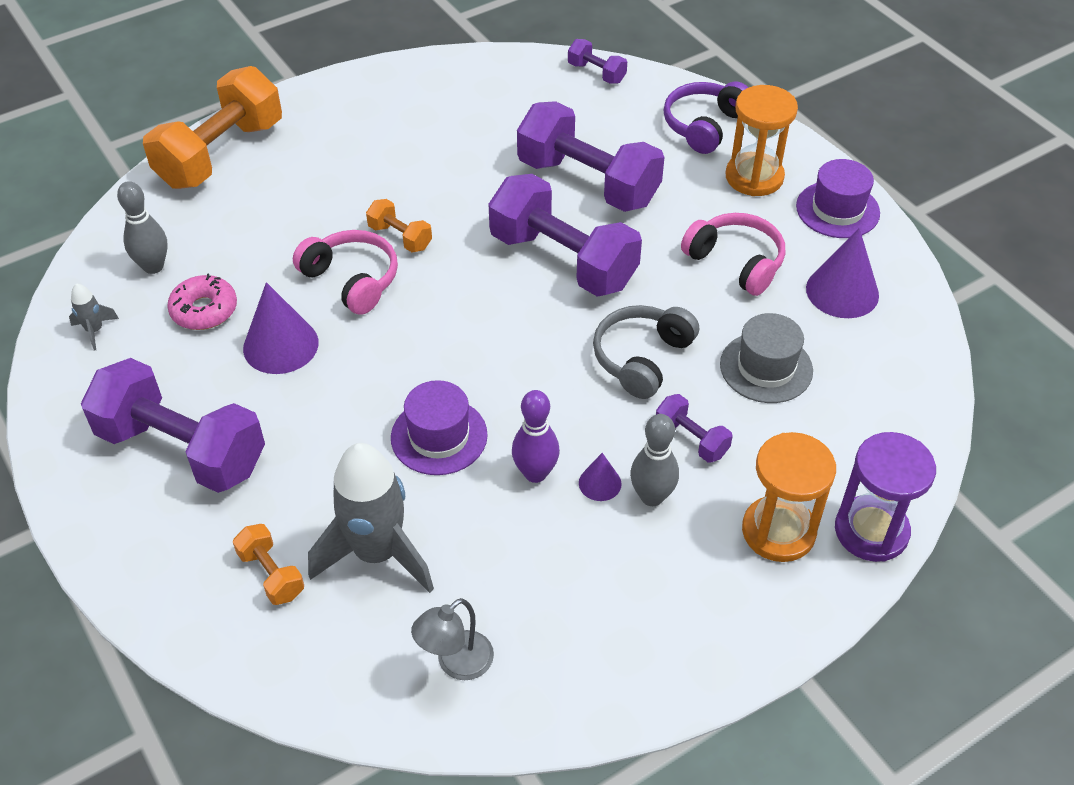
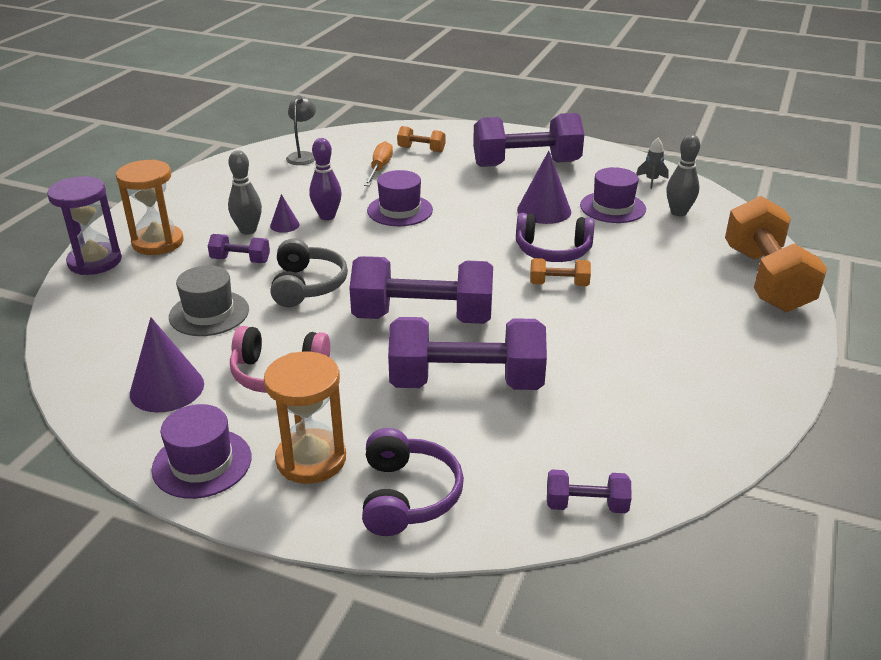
camera: 145 degrees right, 15 degrees down
pink donut [167,274,237,330] -> purple hat [580,167,646,223]
pink headphones [293,230,398,315] -> purple headphones [516,213,595,262]
grey rocket [308,443,434,593] -> orange screwdriver [364,141,393,186]

